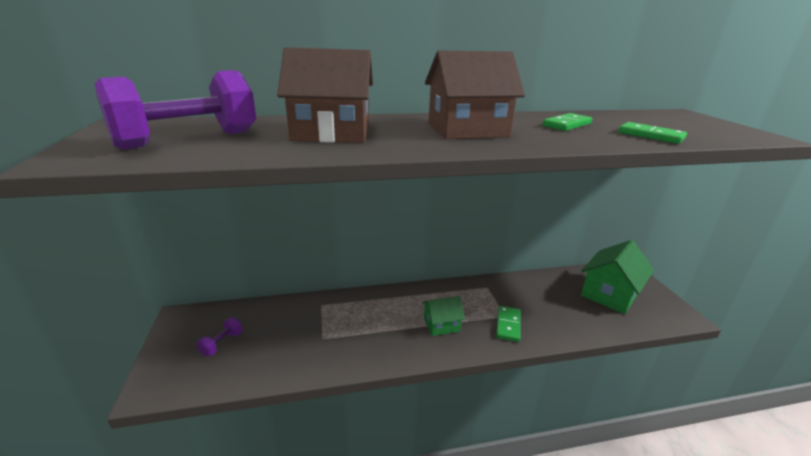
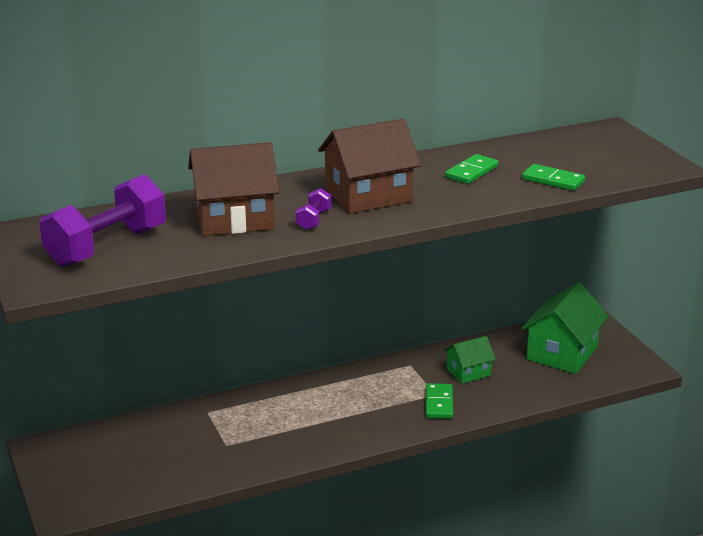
camera: 10 degrees left, 0 degrees up
purple dumbbell [196,317,242,356] -> purple dumbbell moved to [296,188,331,230]
green house [422,296,465,336] -> green house moved to [444,336,496,384]

